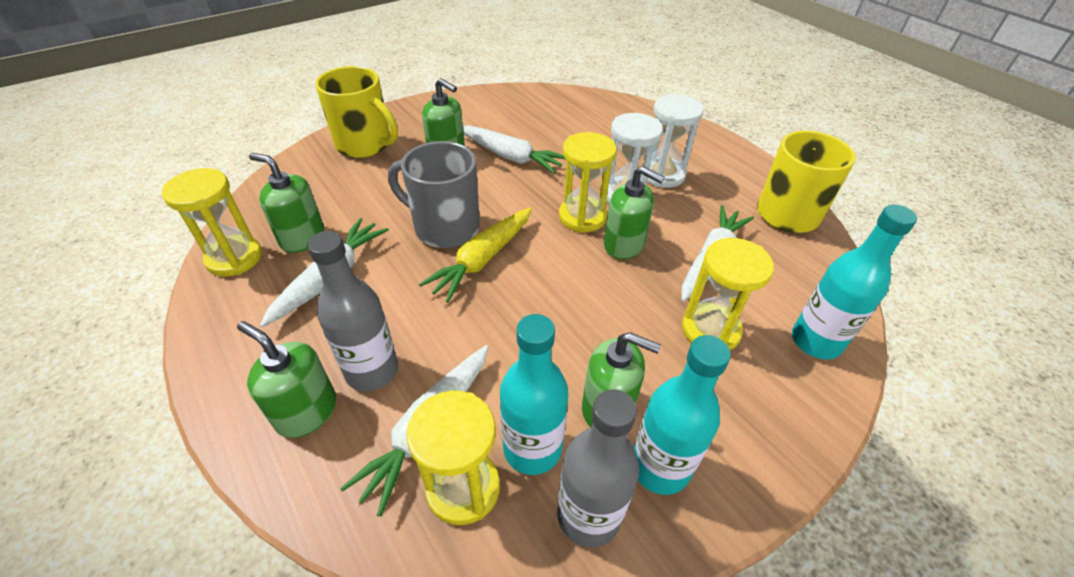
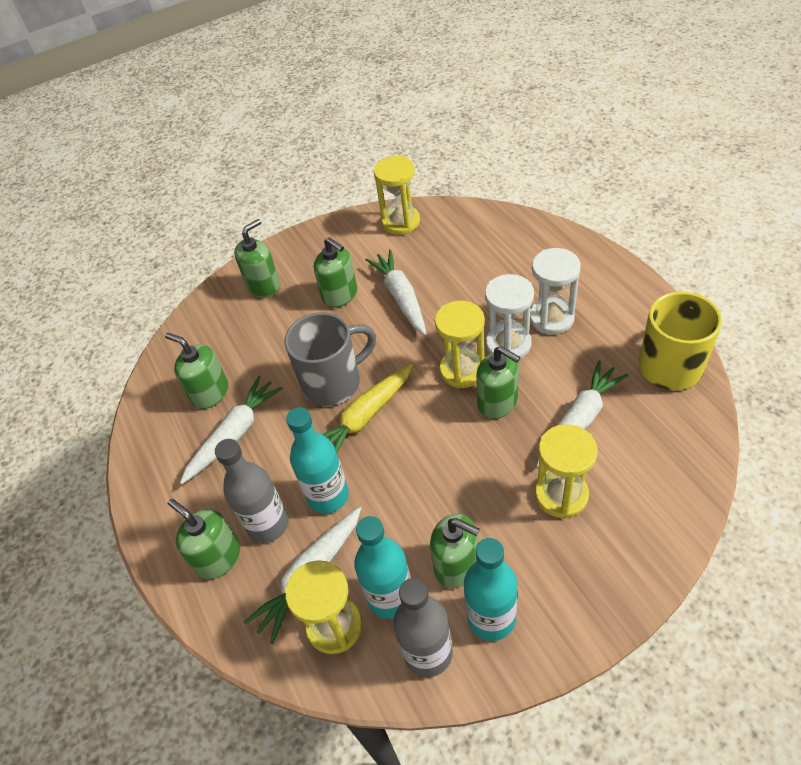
camera: 15 degrees right, 5 degrees up
yellow hourglass [162,168,262,277] -> yellow hourglass moved to [374,156,420,235]
yellow mug [315,66,398,158] -> green soap dispenser [234,219,280,297]
grey mug [388,141,480,248] -> grey mug turned 120 degrees clockwise [284,312,376,406]
white carrot [463,125,565,174] -> white carrot turned 150 degrees counterclockwise [365,250,427,335]
turquoise bottle [792,204,917,359] -> turquoise bottle moved to [286,407,349,514]

